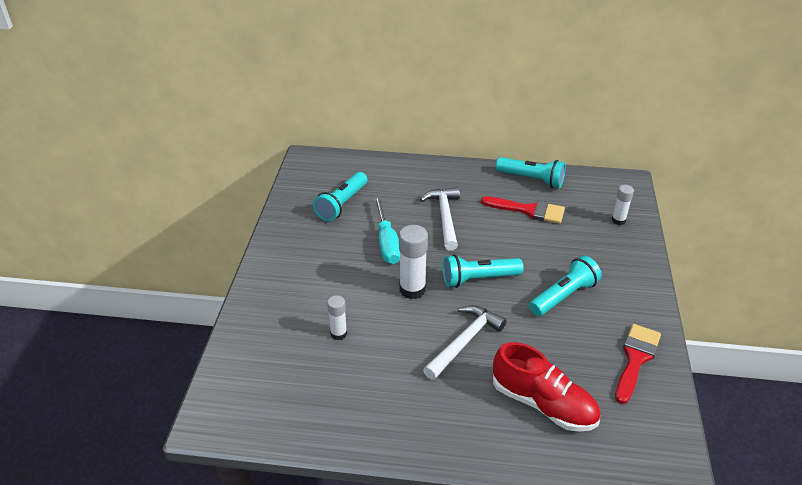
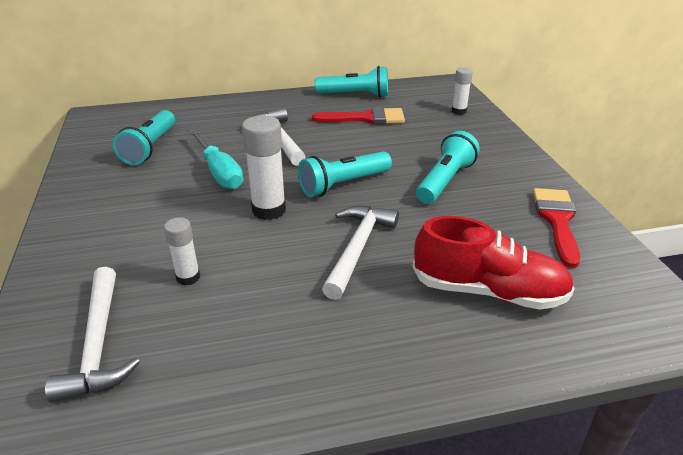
camera: 20 degrees left, 5 degrees down
none -> white hammer [45,267,140,403]

